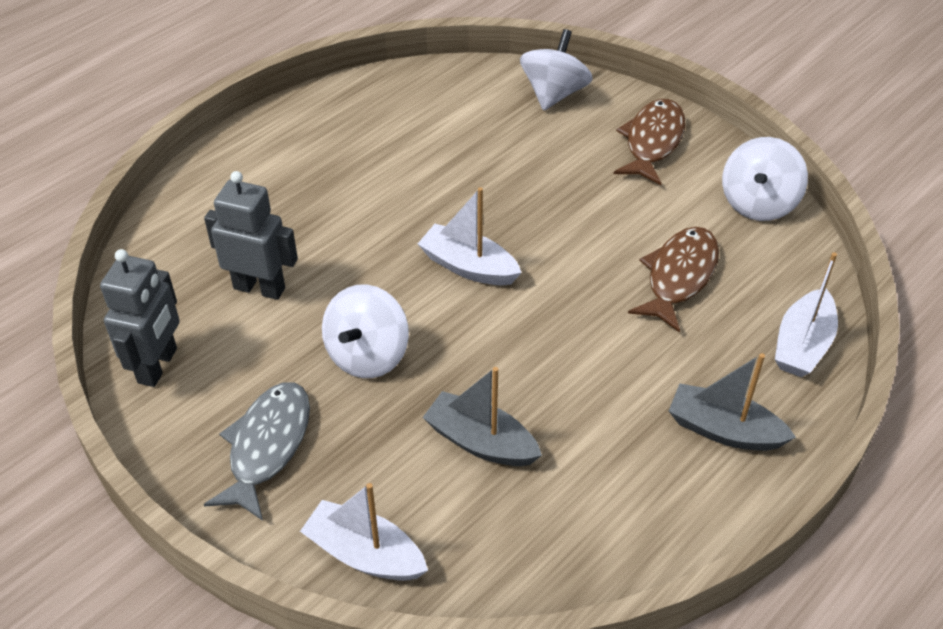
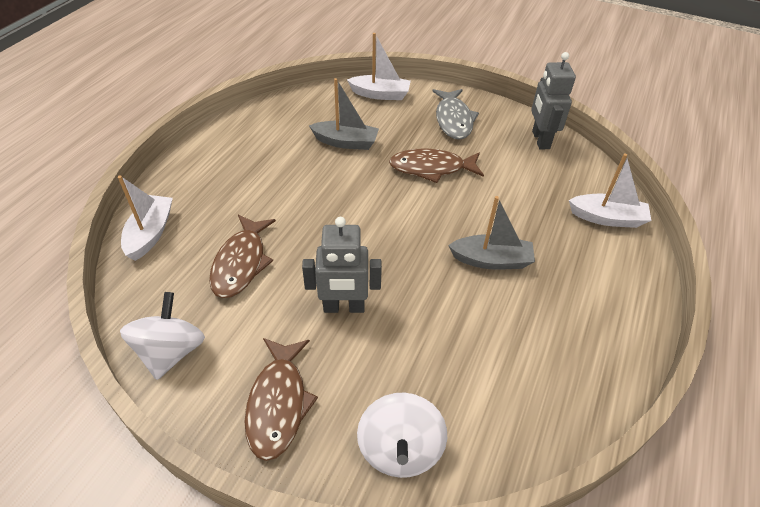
camera: 160 degrees right, 0 degrees up
grey robot [204,171,298,300] -> grey robot moved to [302,217,382,313]
white spinning top [322,284,409,378] -> brown fish [389,148,484,183]
white boat [418,187,522,285] -> white boat moved to [569,153,651,228]
grey boat [669,353,796,451] -> grey boat moved to [448,196,535,270]

